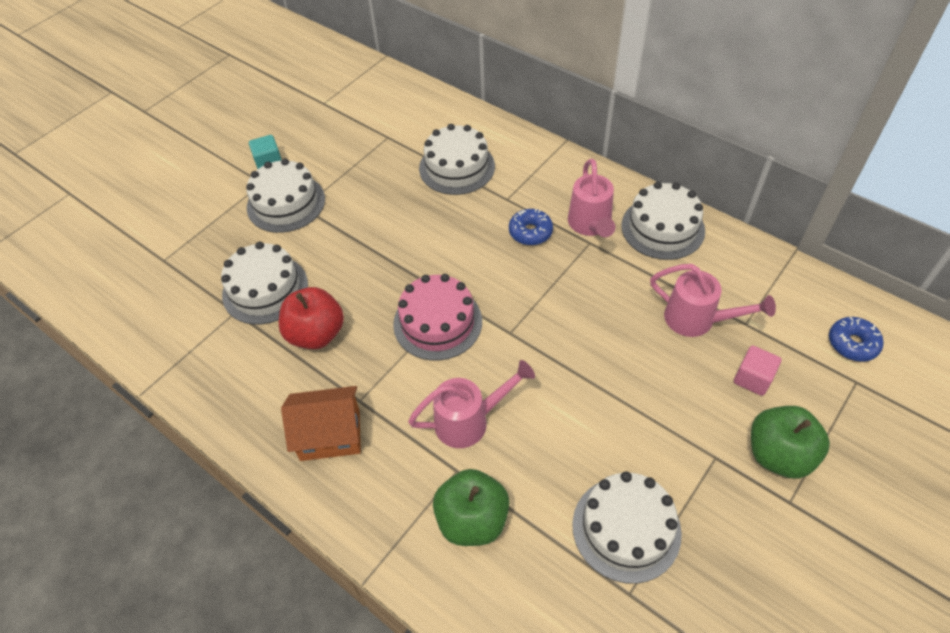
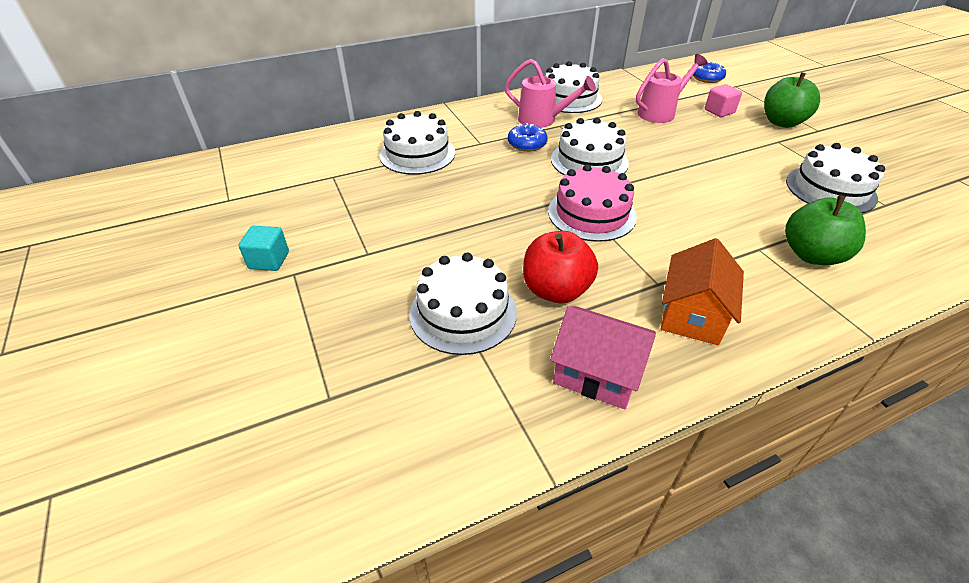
camera: 65 degrees left, 10 degrees down
white cake [246,158,325,233] -> white cake moved to [551,118,629,175]
pink watering can [408,360,535,448] -> none
none -> pink house [550,306,656,409]

